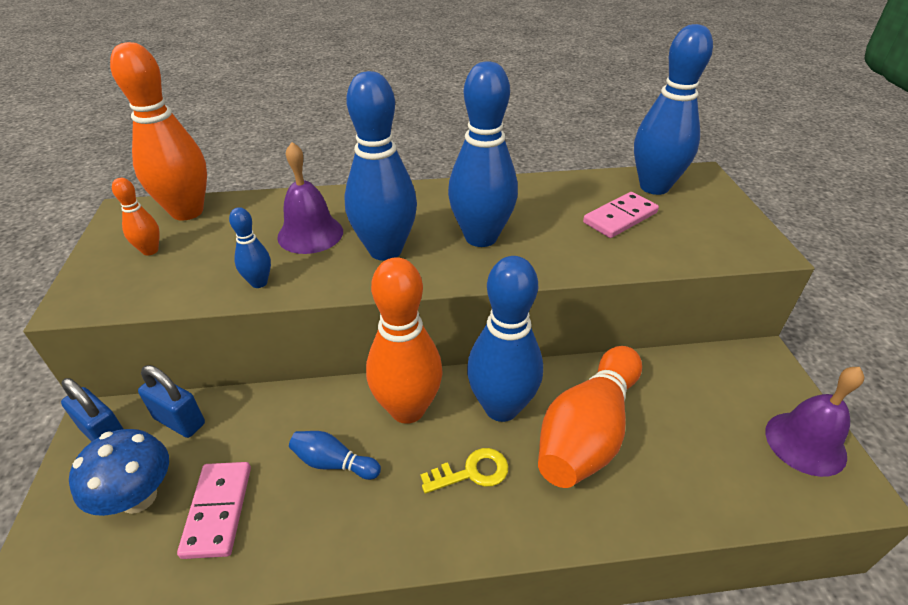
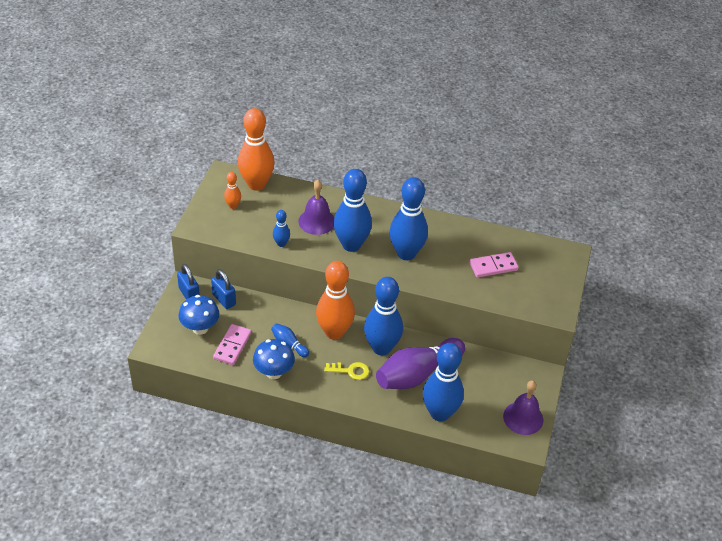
camera: 20 degrees right, 5 degrees up
orange bowling pin [538,346,642,488] -> purple bowling pin [376,338,465,389]
blue bowling pin [634,24,713,195] -> blue bowling pin moved to [423,343,464,422]
none -> blue mushroom [253,339,295,379]

